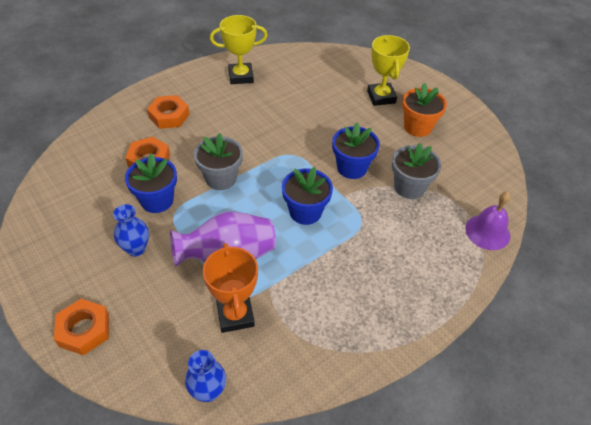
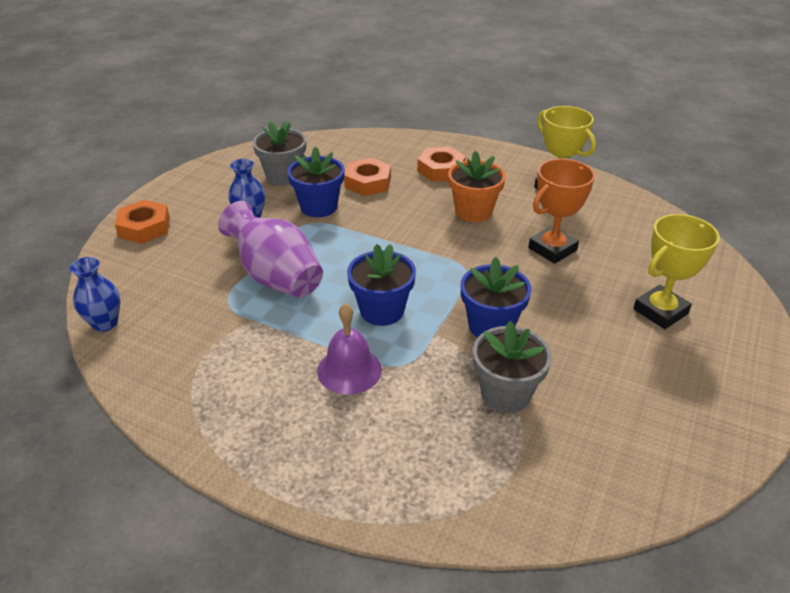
camera: 65 degrees right, 10 degrees down
grey flower pot [194,133,243,190] -> grey flower pot moved to [253,121,306,186]
orange trophy [203,243,258,333] -> orange trophy moved to [528,159,595,264]
orange flower pot [402,83,447,137] -> orange flower pot moved to [448,151,506,222]
purple bell [465,192,510,250] -> purple bell moved to [317,303,382,395]

